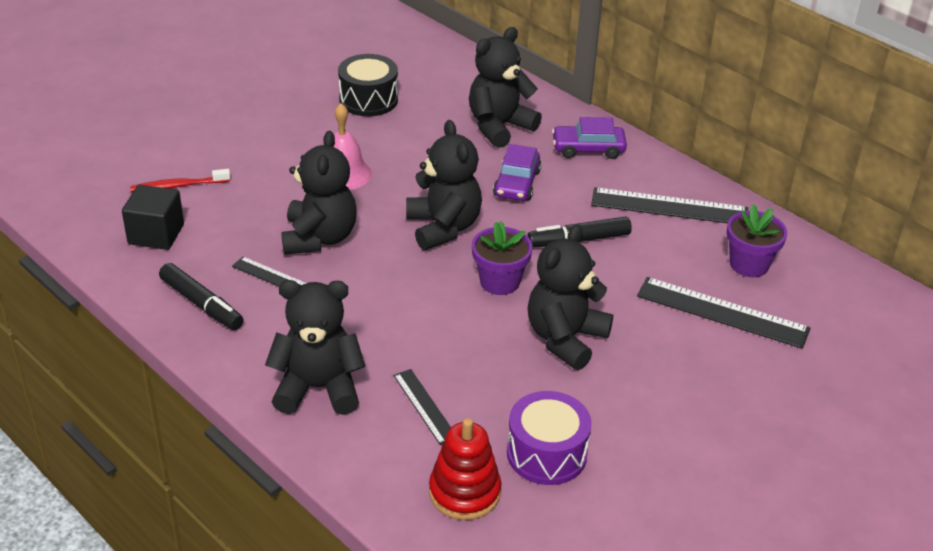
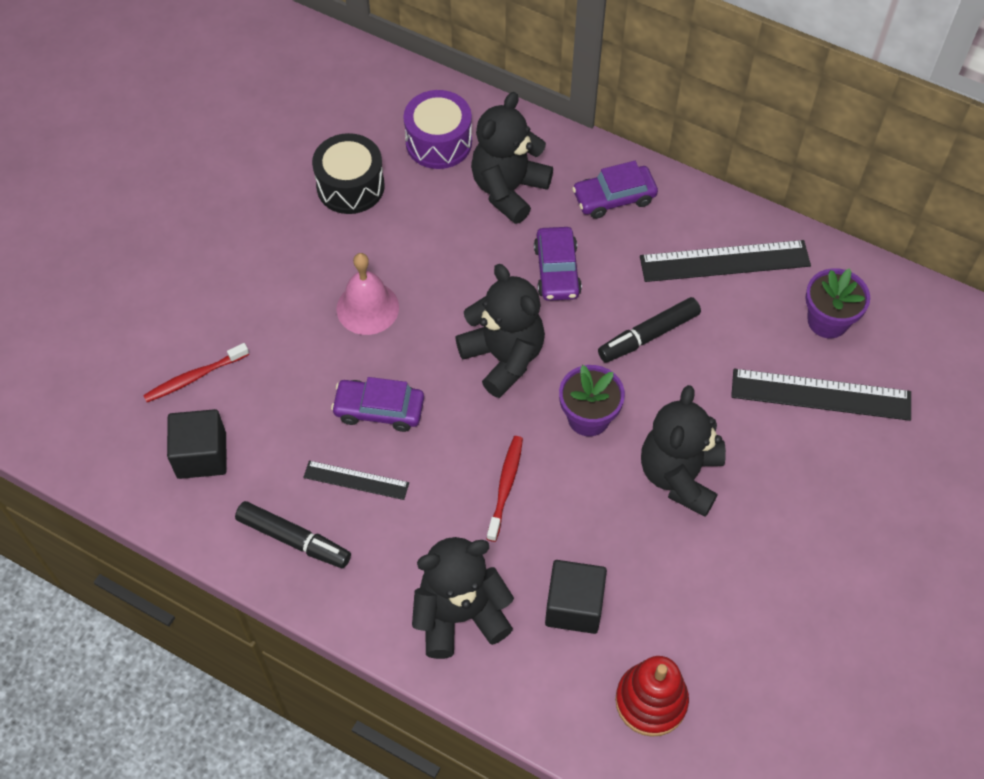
camera: 15 degrees left, 20 degrees up
black teddy bear [281,131,357,254] -> purple car [331,377,424,432]
black ruler [394,369,451,445] -> black cube [545,560,607,634]
purple drum [507,391,592,485] -> purple drum moved to [404,90,472,169]
none -> red toothbrush [487,436,523,542]

